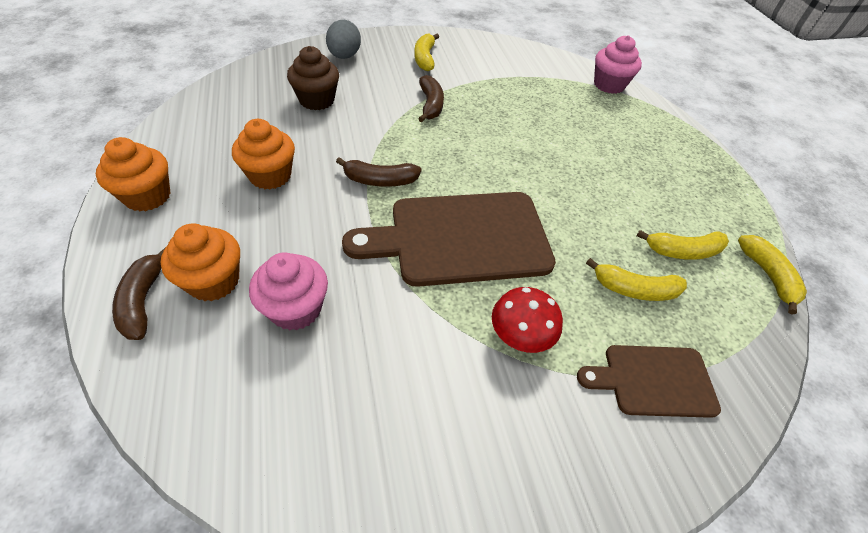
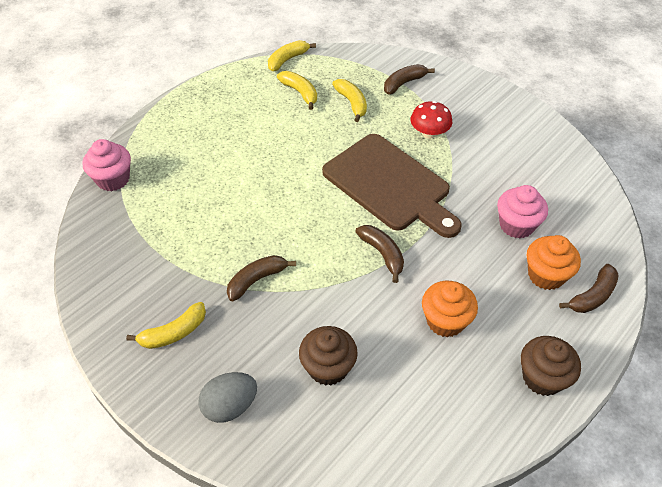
camera: 120 degrees left, 0 degrees up
orange cupcake [96,137,171,211] -> brown cupcake [521,336,581,396]
brown cutting board [577,345,721,418] -> brown banana [384,64,435,95]

